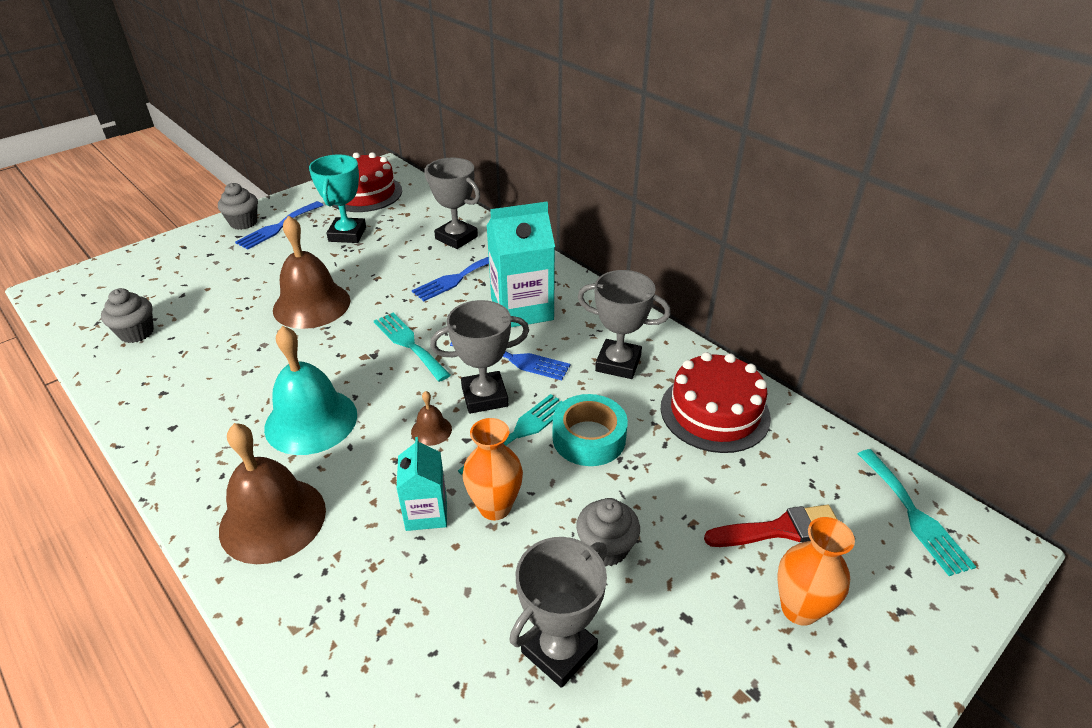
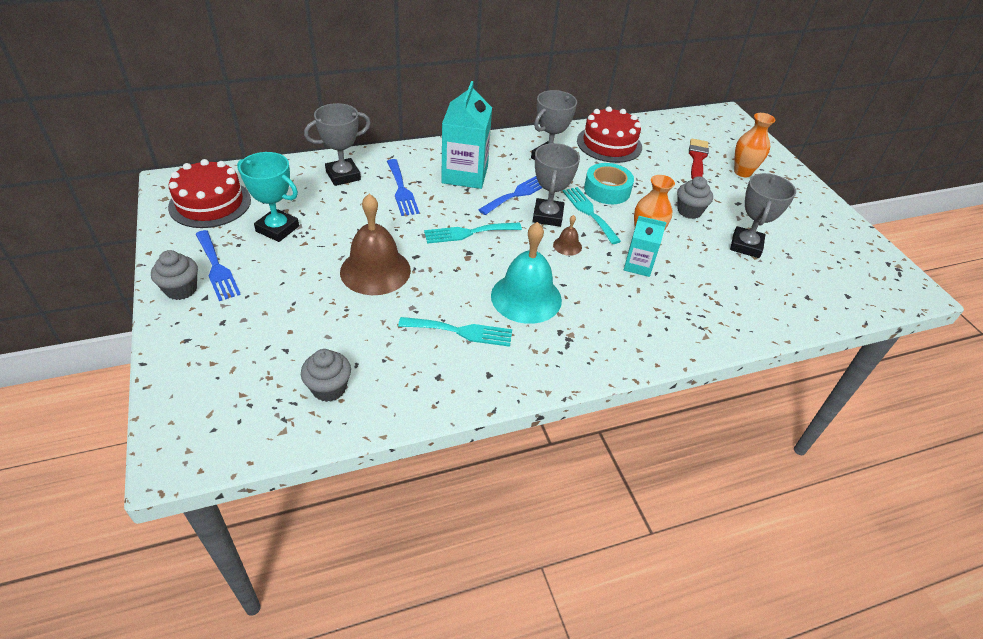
camera: 70 degrees left, 5 degrees up
brown bell [219,423,326,564] -> none
grey trophy [510,537,607,688] -> grey trophy turned 45 degrees clockwise [730,173,796,258]
turquoise fork [858,449,976,576] -> turquoise fork moved to [398,317,512,347]

